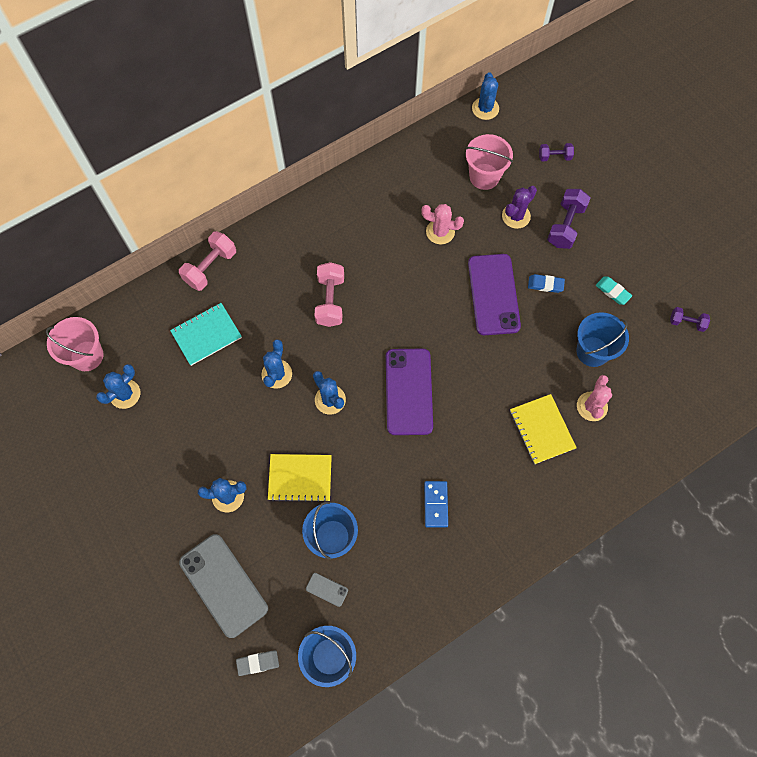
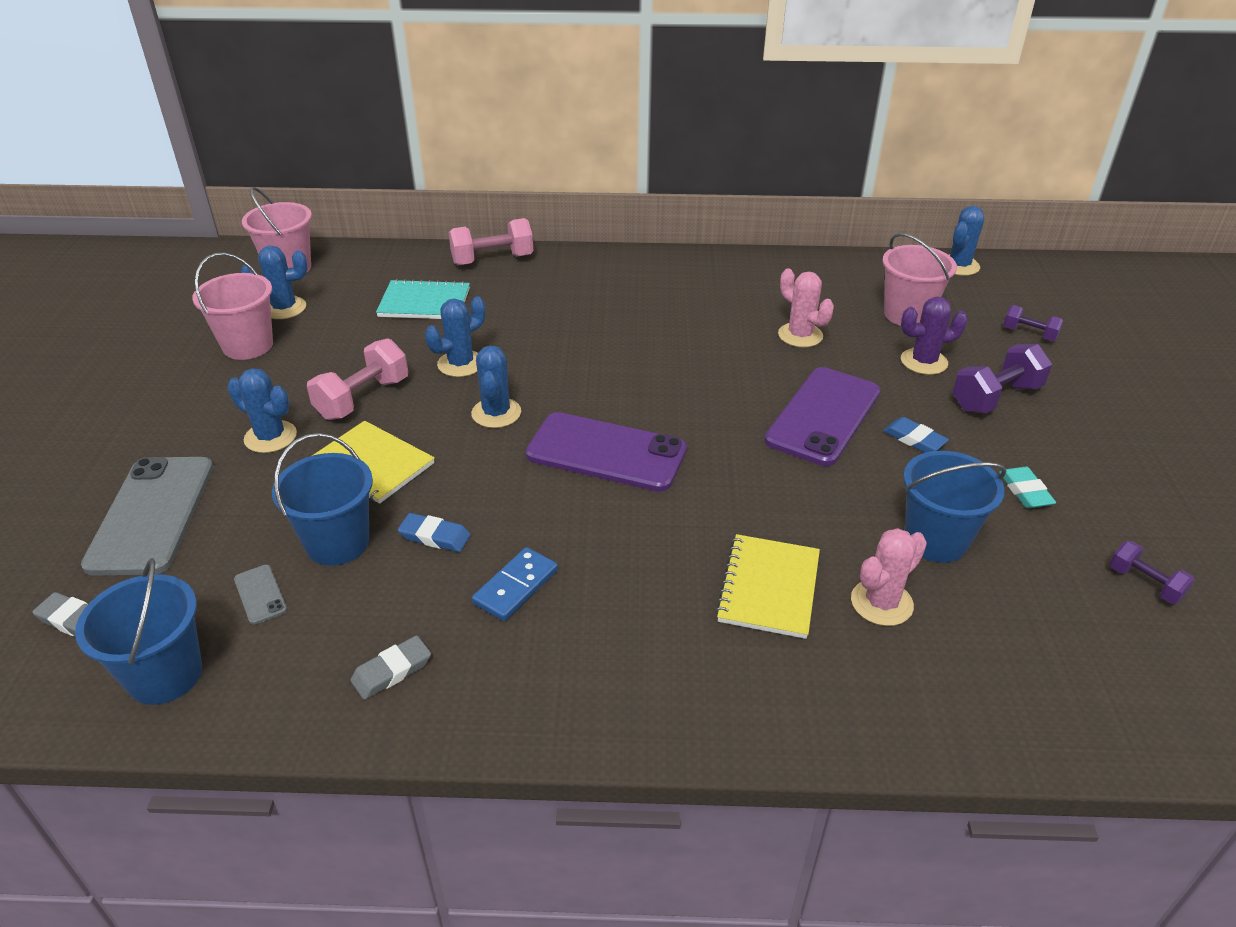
camera: 35 degrees right, 30 degrees down
pink dumbbell [314,262,344,327] -> pink dumbbell moved to [307,338,408,420]
purple phone [386,349,433,435] -> purple phone turned 75 degrees clockwise [526,412,687,492]
none -> pink bucket [192,253,273,360]
none -> grey eraser [350,635,431,700]
none -> blue eraser [398,513,471,552]

